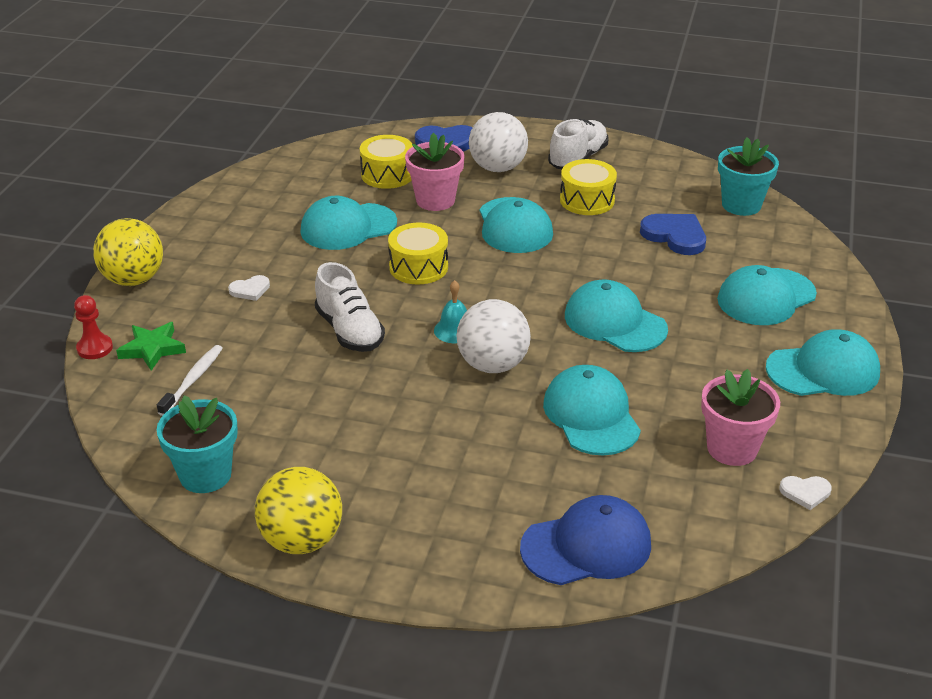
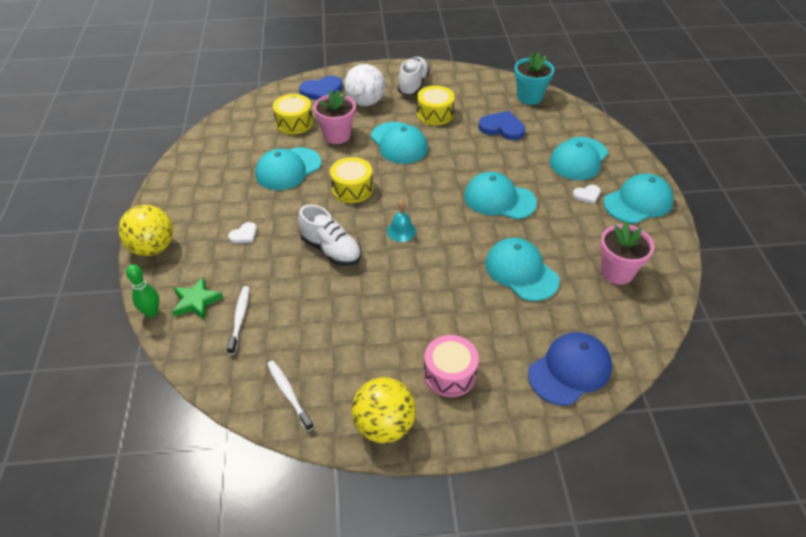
camera: 20 degrees left, 10 degrees up
red pawn [74,295,113,359] -> green bowling pin [126,264,159,317]
turquoise flower pot [157,395,238,493] -> white toothbrush [267,360,314,431]
white ball [456,299,531,373] -> none
white heart [779,476,832,510] -> white heart moved to [573,185,601,204]
none -> pink drum [424,335,479,397]

